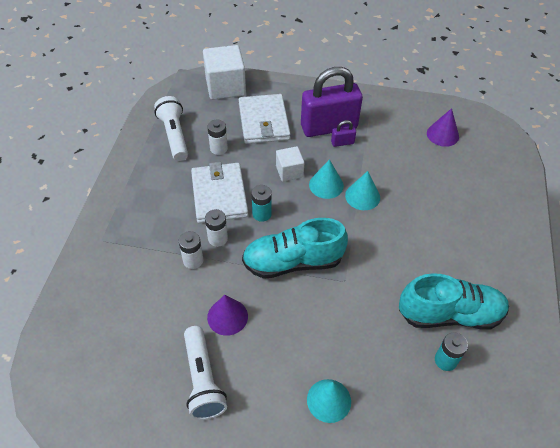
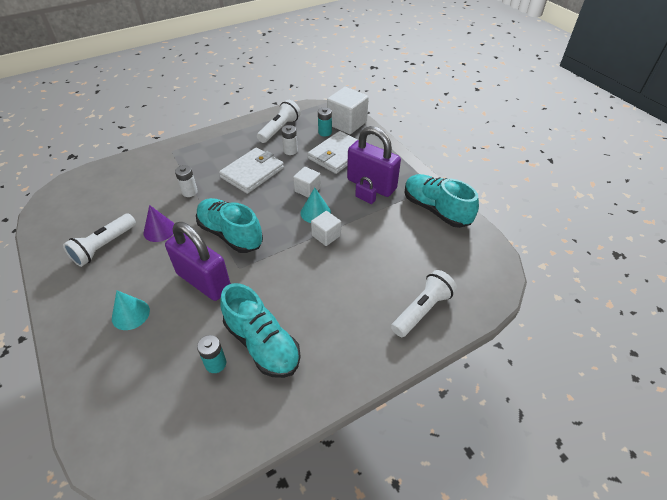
camera: 50 degrees right, 5 degrees down
white battery [205,209,228,247] -> none
turquoise battery [252,185,272,222] -> turquoise battery moved to [318,107,332,137]
turquoise cone [345,171,380,210] -> white cube [311,211,341,246]
purple cone [427,108,459,147] -> none
none -> purple padlock [165,222,231,301]
none -> white flashlight [391,270,457,337]
none -> turquoise shoe [405,174,479,228]

